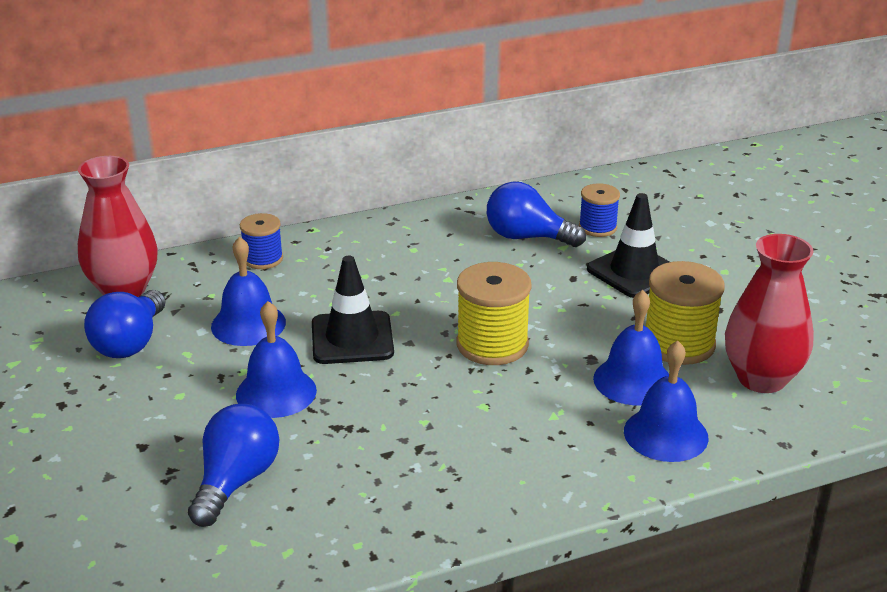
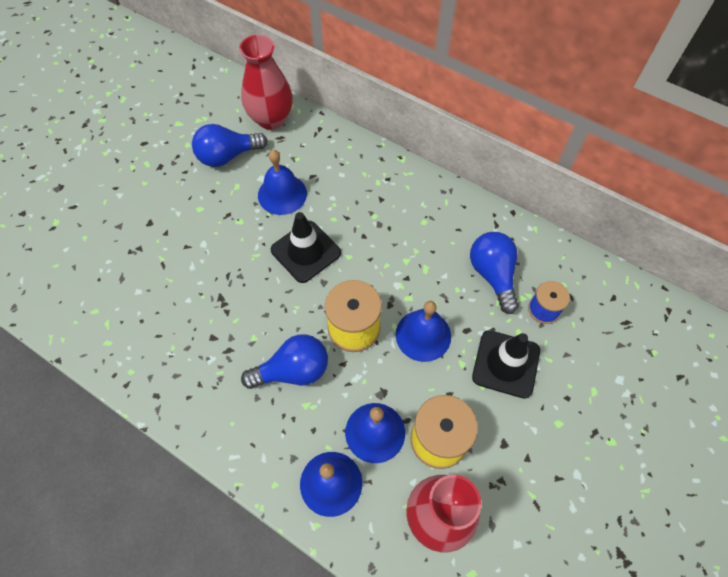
camera: 55 degrees right, 30 degrees up
blue light bulb [188,404,279,527] -> blue light bulb moved to [241,334,328,389]
blue bell [236,301,317,418] -> blue bell moved to [396,301,451,362]
blue spool [240,213,283,269] -> none

